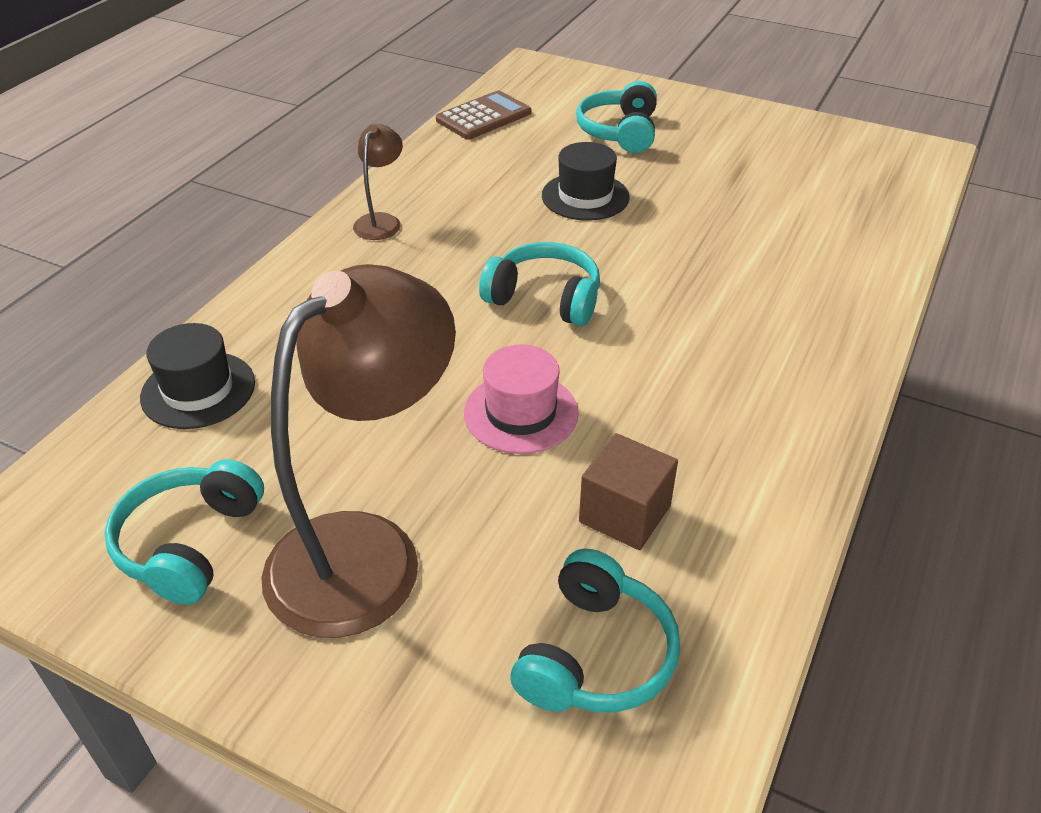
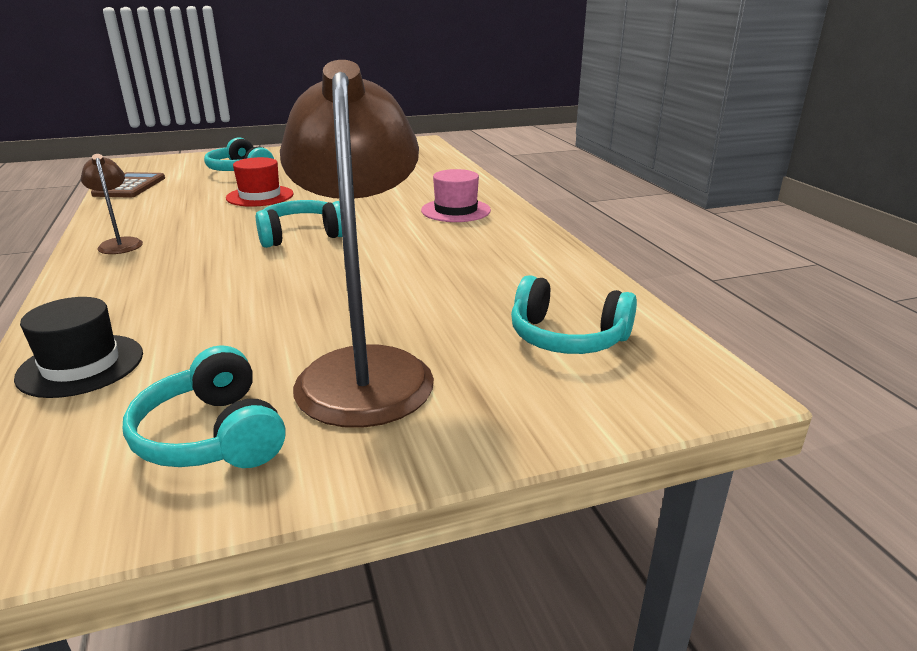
camera: 45 degrees left, 15 degrees down
pink hat [464,345,579,454] -> pink hat moved to [421,169,491,222]
turquoise headphones [511,549,680,712] -> turquoise headphones turned 135 degrees clockwise [511,275,637,354]
black hat [542,142,630,221] -> red hat [226,157,294,207]
brown cube [579,433,678,550] -> none

